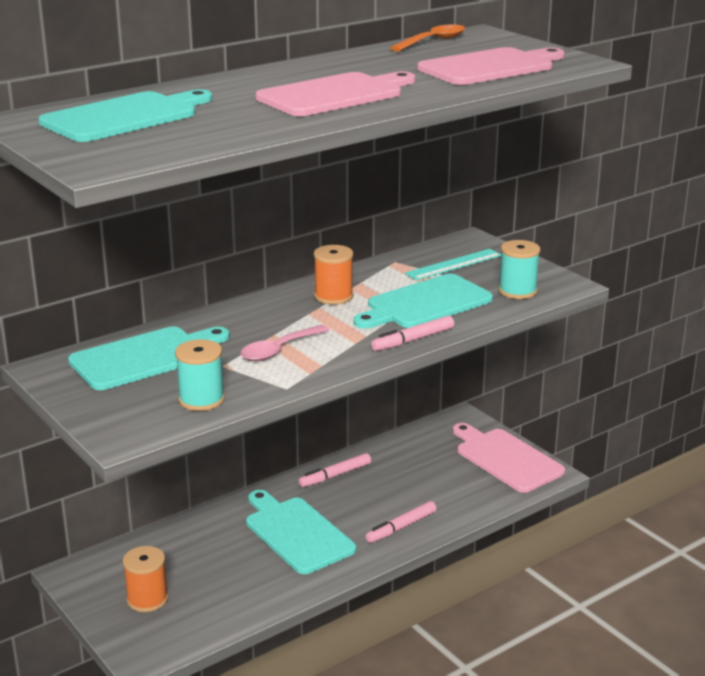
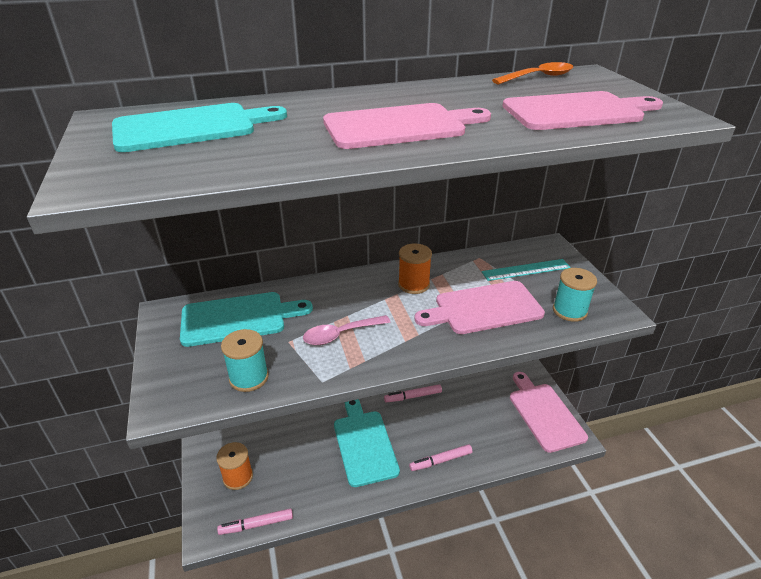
camera: 20 degrees right, 10 degrees up
turquoise cutting board [353,274,493,329] -> pink cutting board [414,281,545,334]
pink marker [371,316,454,351] -> pink marker moved to [217,508,293,535]

